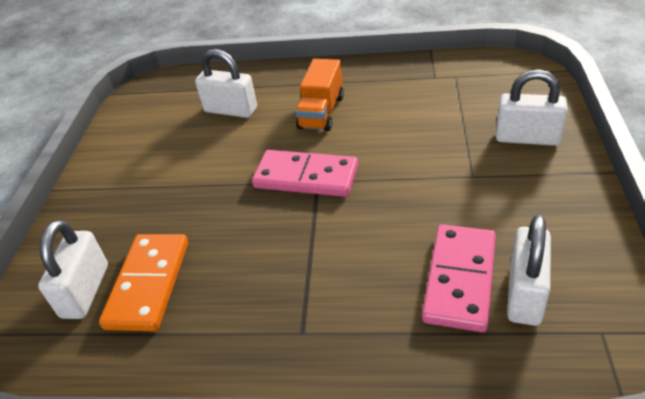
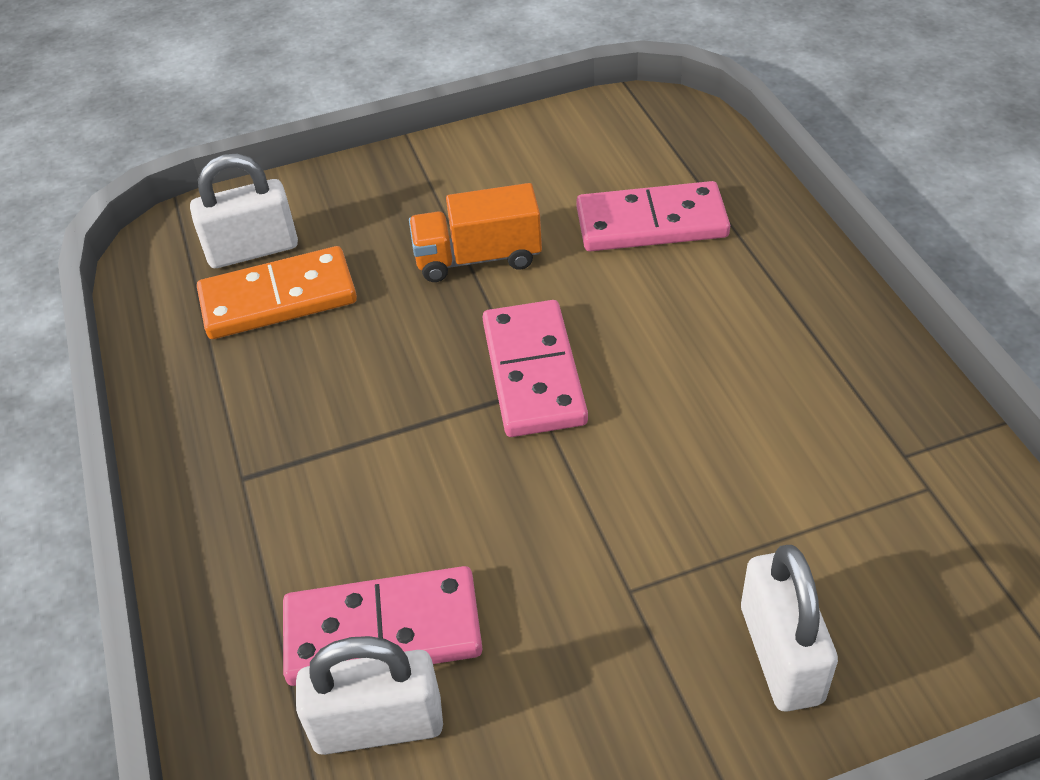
camera: 65 degrees right, 5 degrees up
white padlock [195,49,257,118] -> pink domino [576,181,730,251]
orange truck [295,59,344,131] -> orange truck moved to [409,183,542,282]

